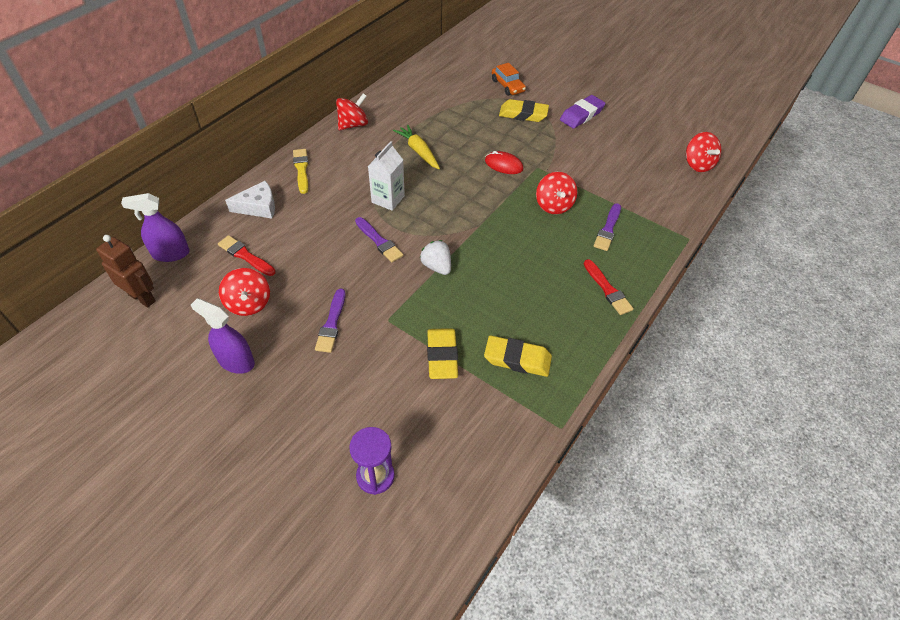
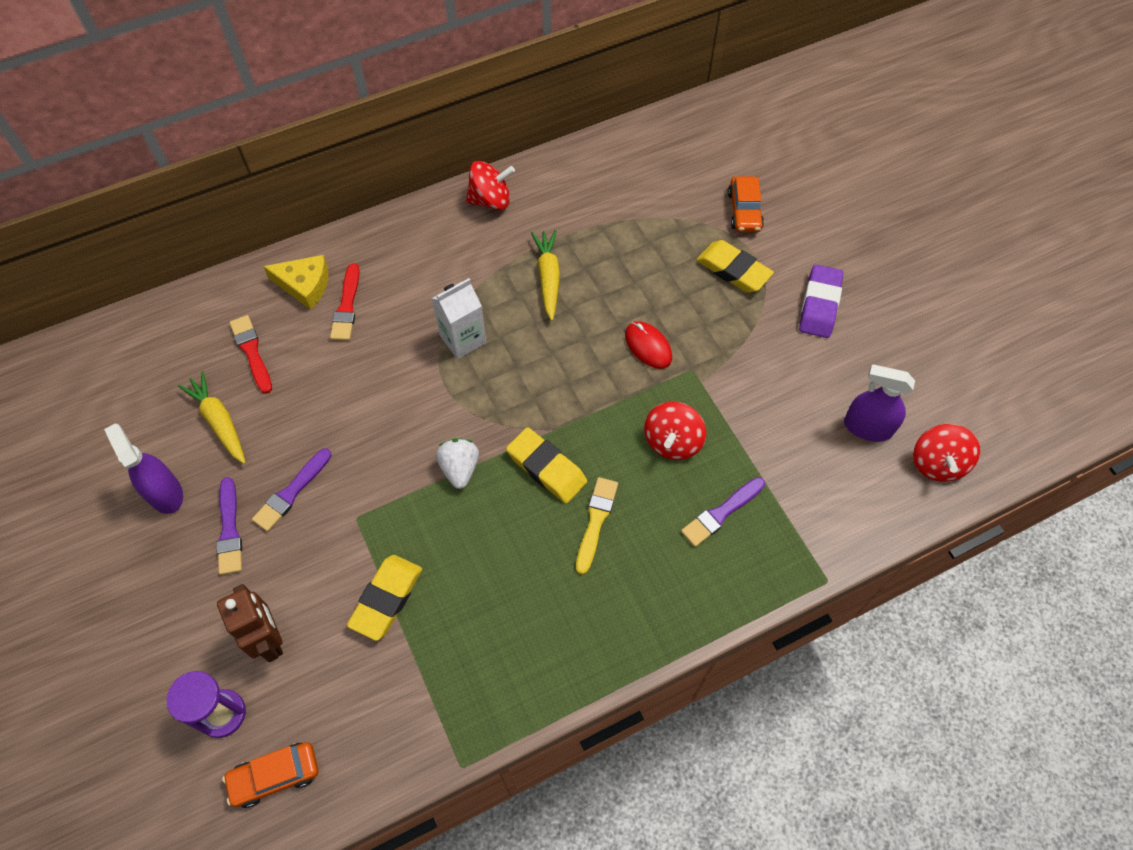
camera: 30 degrees right, 10 degrees up
brown robot [96,235,156,308] -> brown robot moved to [217,584,283,662]
purple spray bottle [121,193,190,262] -> purple spray bottle moved to [844,365,915,442]
red spinning top [219,268,270,316] -> yellow carrot [178,371,246,464]
white cheese [225,181,275,219] -> yellow cheese [263,255,329,310]
yellow brush [293,149,308,194] -> yellow brush moved to [576,477,618,575]
purple brush [355,217,404,262] -> purple brush moved to [216,477,242,575]
yellow eraser [484,336,552,377] -> yellow eraser moved to [506,427,587,503]
purple eraser [560,95,606,129] -> purple eraser turned 60 degrees counterclockwise [799,264,843,338]
red brush [584,259,634,315] -> red brush moved to [330,263,360,341]
none -> orange car [223,742,318,808]

